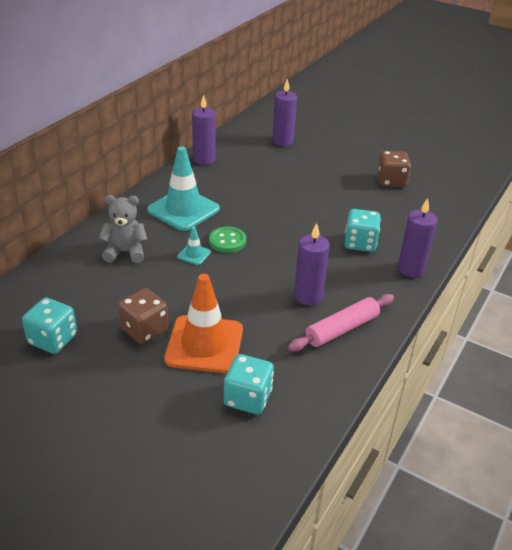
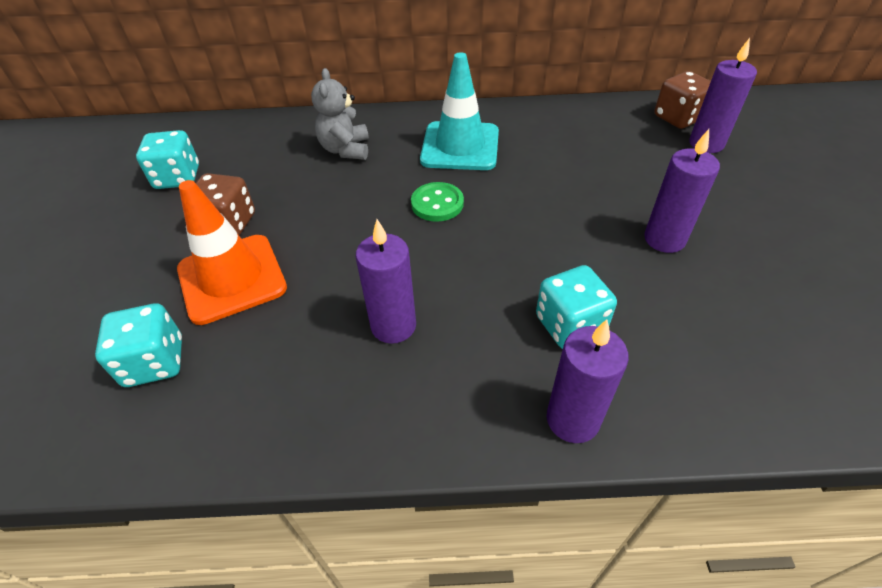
camera: 60 degrees right, 10 degrees up
grey teddy bear [99,195,148,263] -> grey teddy bear turned 150 degrees counterclockwise [311,68,369,160]
turquoise traffic cone [177,226,211,265] -> none
purple candle [192,95,216,165] -> purple candle moved to [644,129,720,253]
pink rolling pin [288,294,394,351] -> none
brown dice [377,151,411,187] -> brown dice moved to [654,71,711,129]

